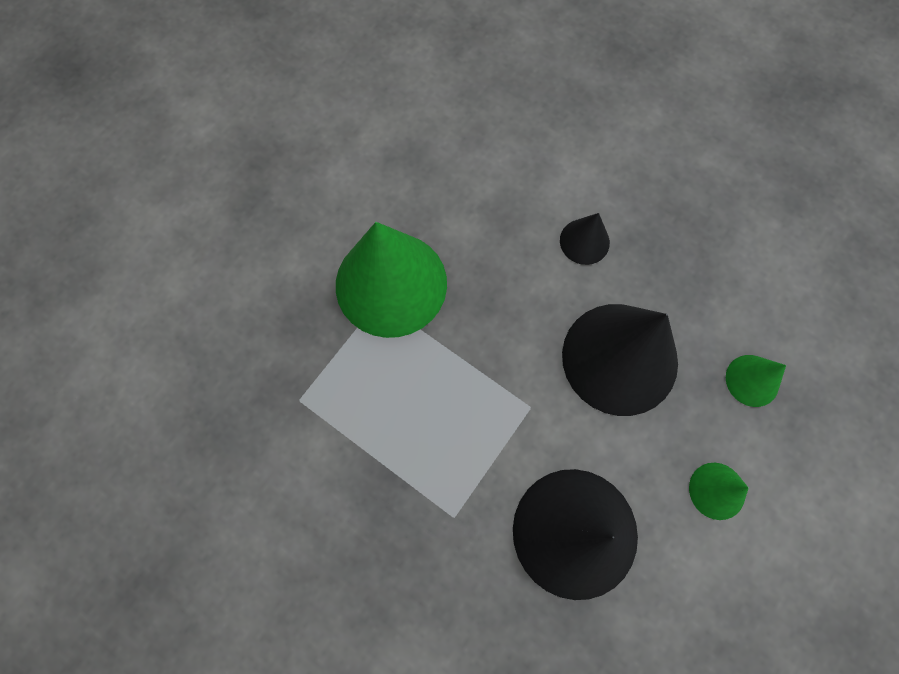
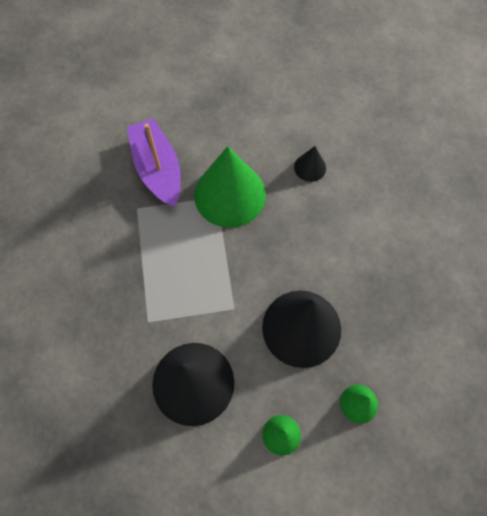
camera: 45 degrees right, 5 degrees down
black cone [560,213,610,265] -> black cone moved to [294,146,326,182]
none -> purple boat [127,118,181,207]

